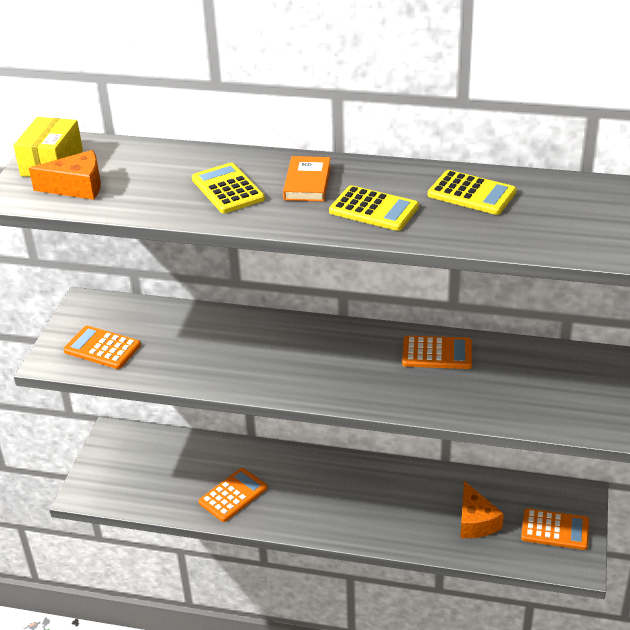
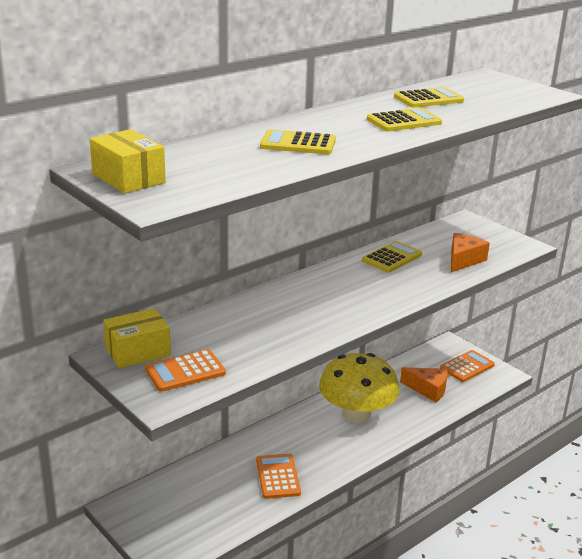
camera: 55 degrees left, 10 degrees down
orange cheese [29,150,101,200] -> orange cheese moved to [451,233,490,272]
orange book [283,156,331,201] -> none
orange calculator [402,336,472,369] -> yellow calculator [362,241,422,273]
none -> yellow box [103,308,171,368]
none -> yellow mushroom [319,353,399,423]

